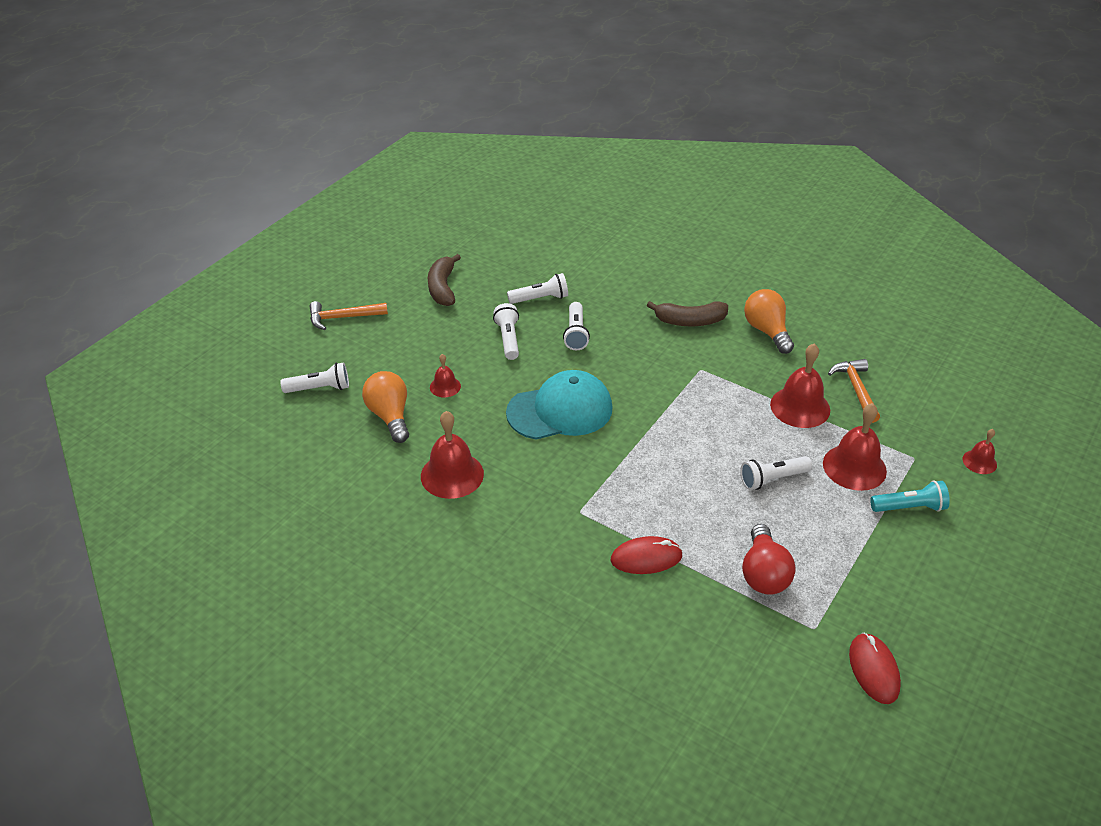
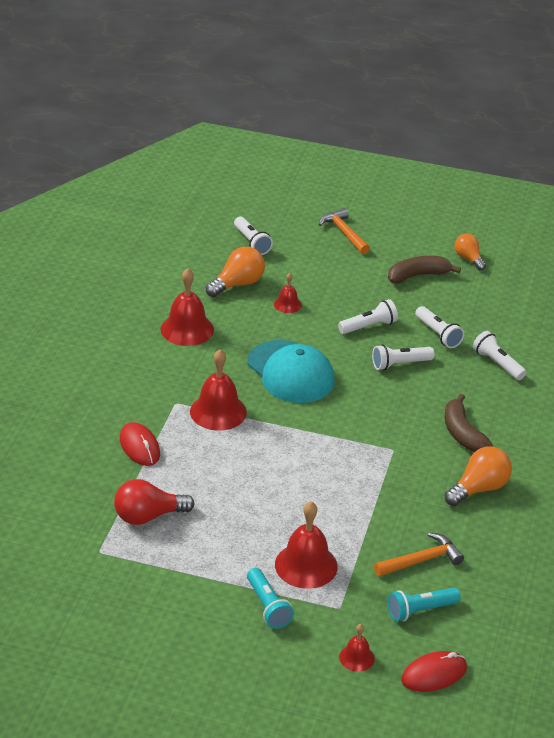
camera: 70 degrees right, 5 degrees down
white flashlight [740,456,812,490] -> white flashlight moved to [473,331,527,380]
red bell [770,344,830,428] -> red bell moved to [190,349,247,431]
red mouse [849,633,901,704] -> red mouse moved to [401,651,467,692]
none -> turquoise flashlight [388,588,461,621]
none -> orange light bulb [454,234,486,270]

